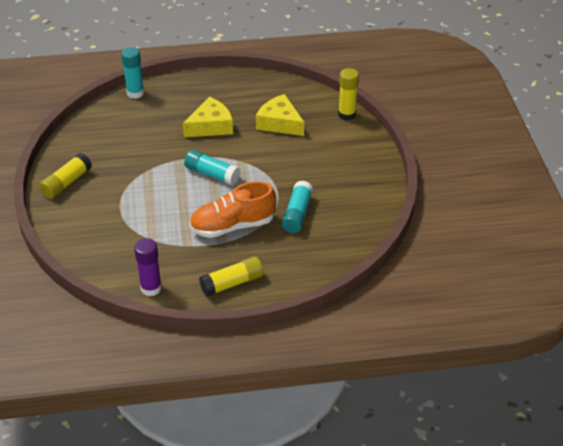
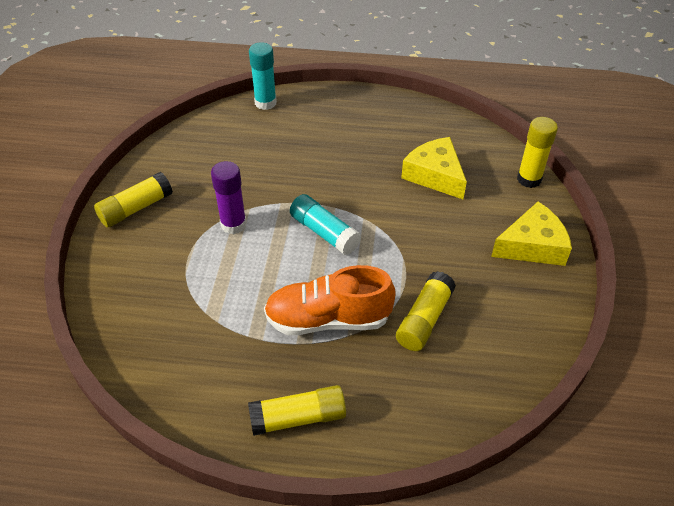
camera: 15 degrees right, 5 degrees up
purple glue stick [134,238,162,296] -> purple glue stick moved to [211,161,247,234]
yellow cheese [183,97,233,137] -> yellow cheese moved to [491,202,572,266]
turquoise glue stick [282,180,313,233] -> yellow glue stick [396,271,456,351]

